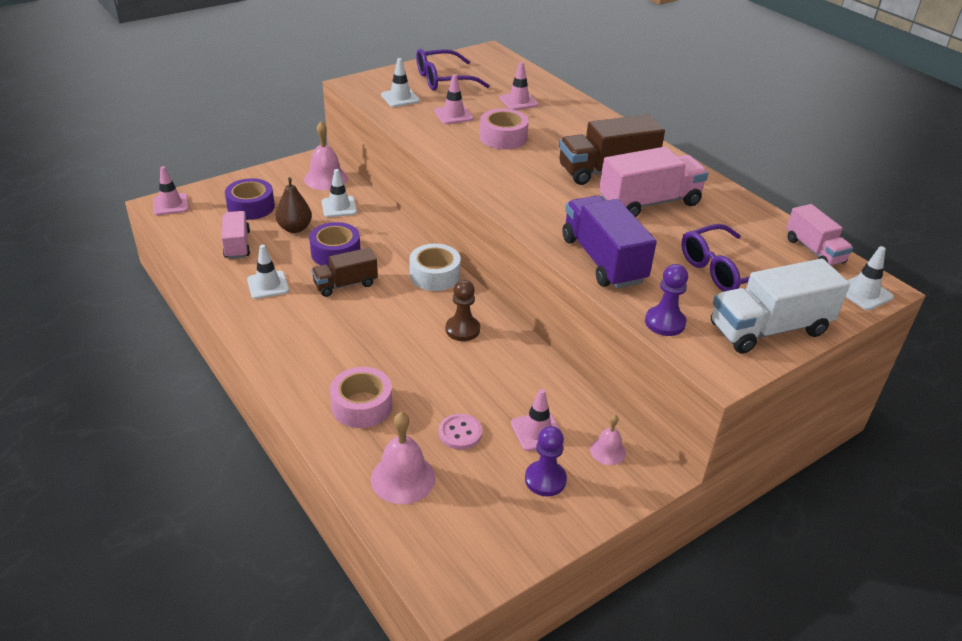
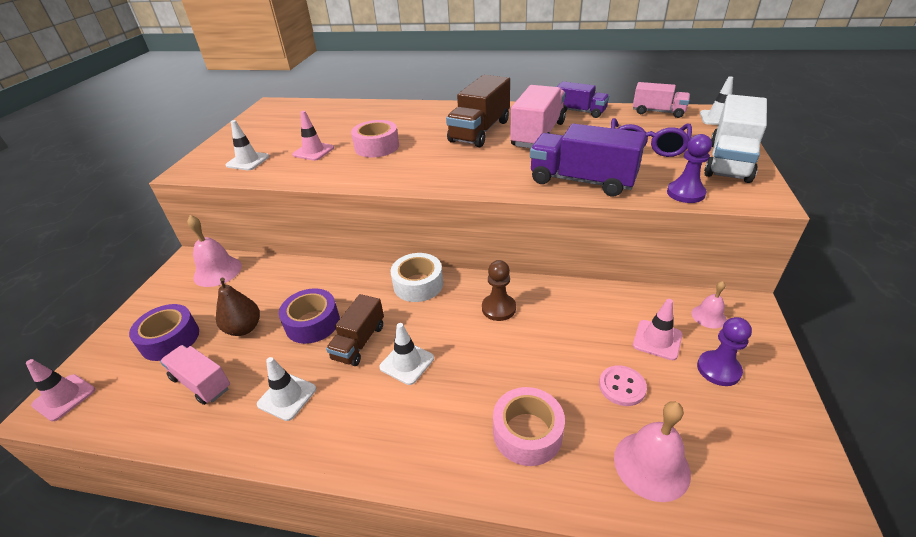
camera: 40 degrees left, 0 degrees up
white traffic cone [322,169,357,217] -> white traffic cone moved to [379,323,434,385]
purple glasses [416,49,490,90] -> none
pink traffic cone [499,62,539,110] -> none
none -> purple truck [557,81,609,118]

